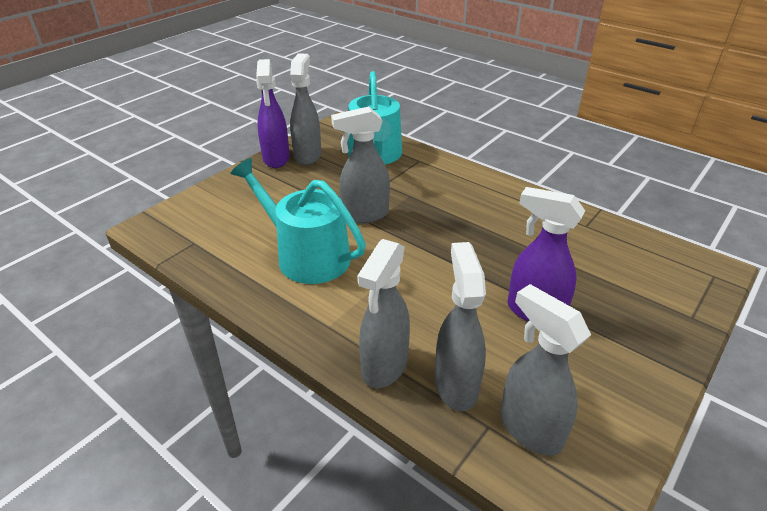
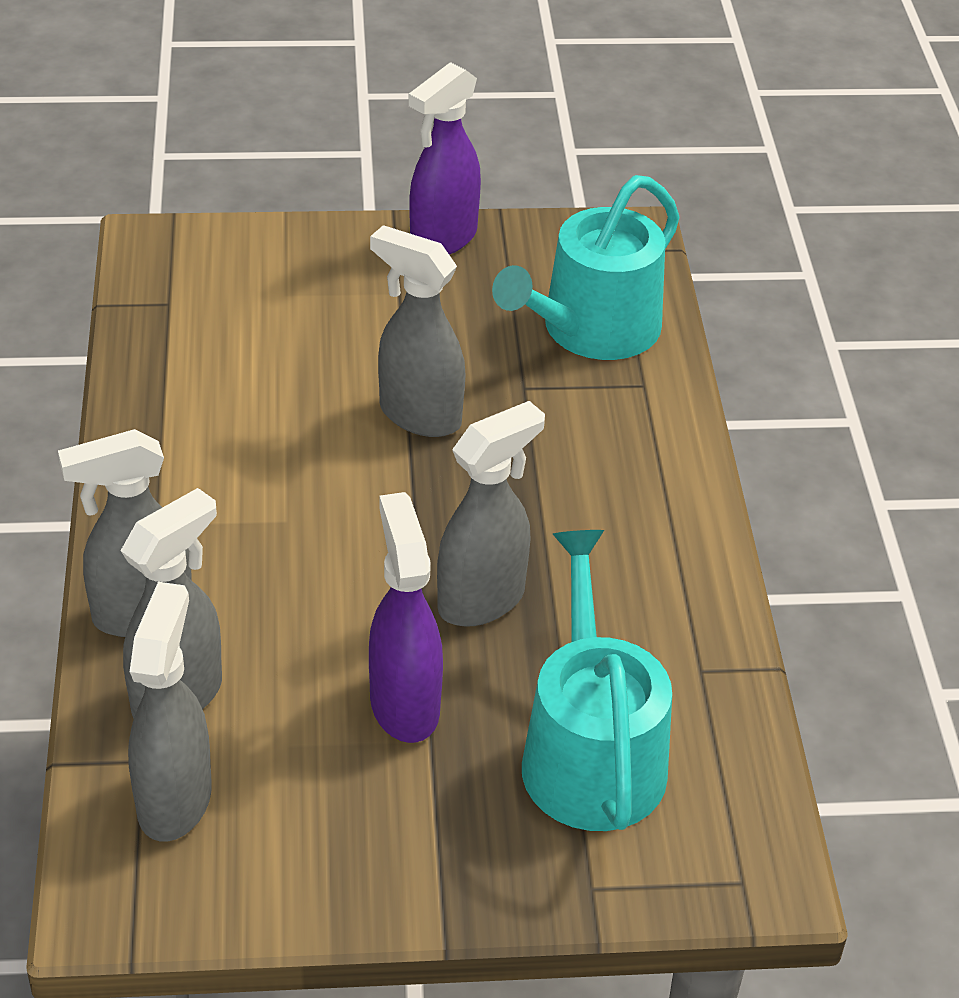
camera: 45 degrees right, 5 degrees up
turquoise watering can [230,158,366,284] -> turquoise watering can moved to [522,530,672,831]
grey spray bottle [290,53,321,165] -> grey spray bottle moved to [437,401,545,627]

